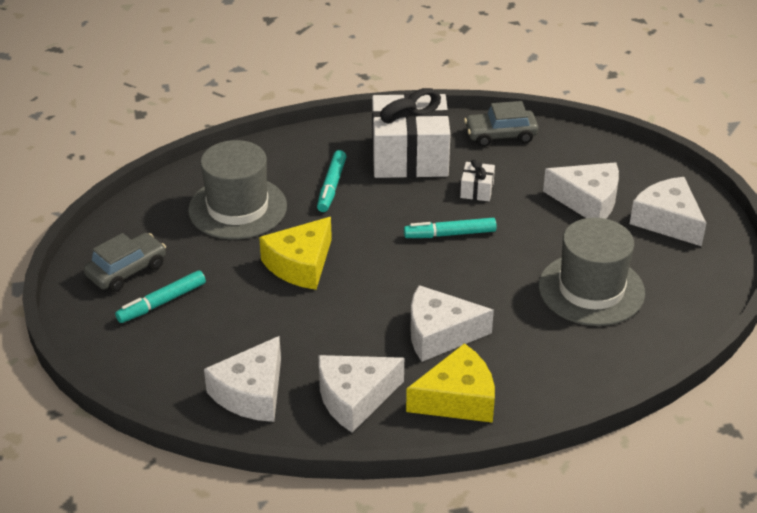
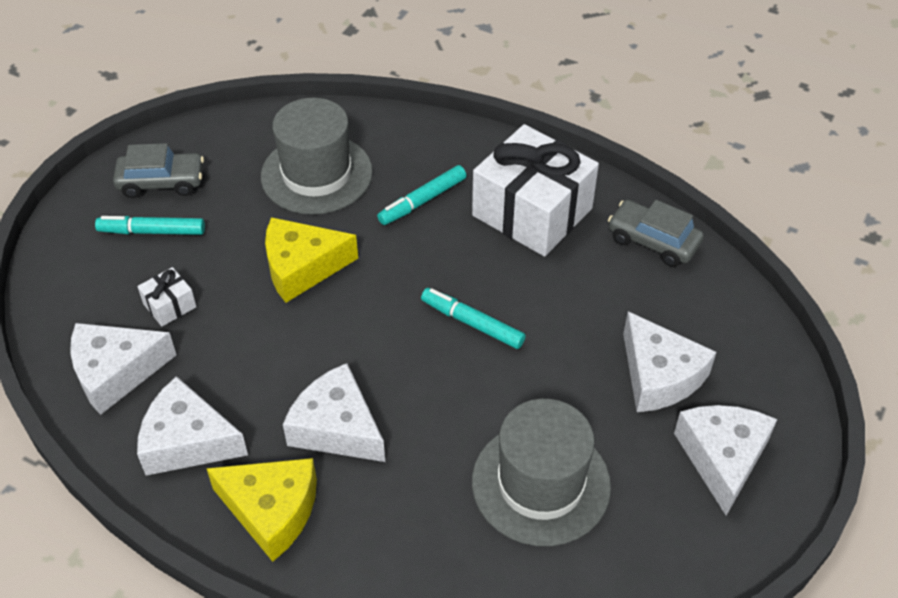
camera: 40 degrees right, 10 degrees up
white gift [460,159,495,201] -> white gift moved to [137,267,197,327]

